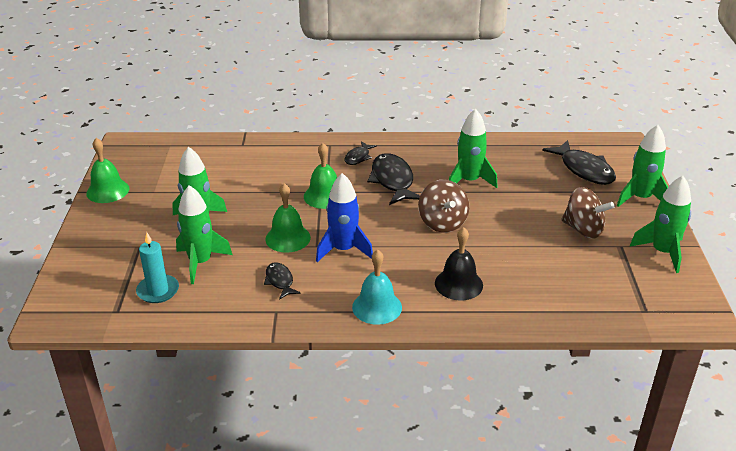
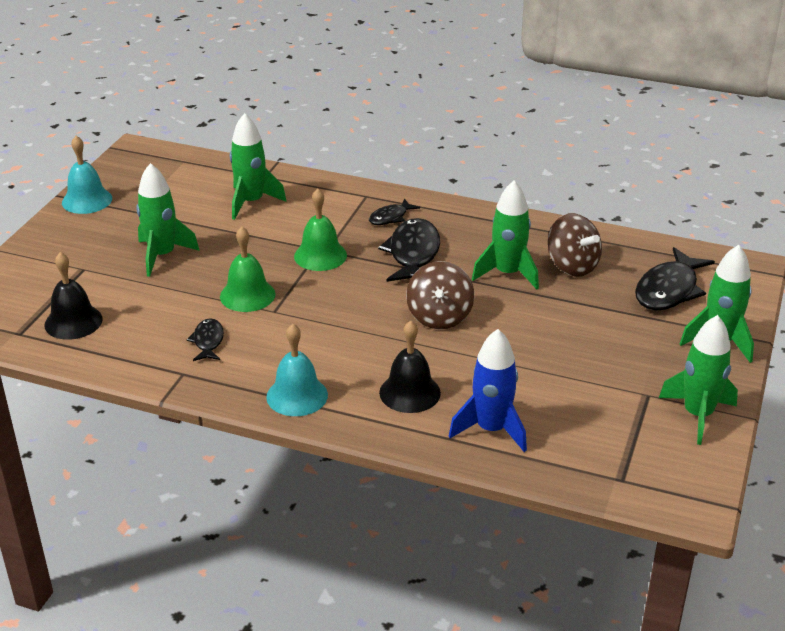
camera: 20 degrees right, 0 degrees up
green bell [86,138,129,203] -> turquoise bell [62,136,112,214]
turquoise candle [136,232,179,303] -> black bell [45,252,103,340]
green rocket [176,185,232,284] -> green rocket moved to [230,113,286,220]
blue rocket [316,173,373,262] -> blue rocket moved to [449,329,527,452]
black fish [542,140,616,185] -> black fish turned 45 degrees clockwise [635,247,715,310]
brown spinning top [561,187,615,239] -> brown spinning top moved to [548,213,602,277]

